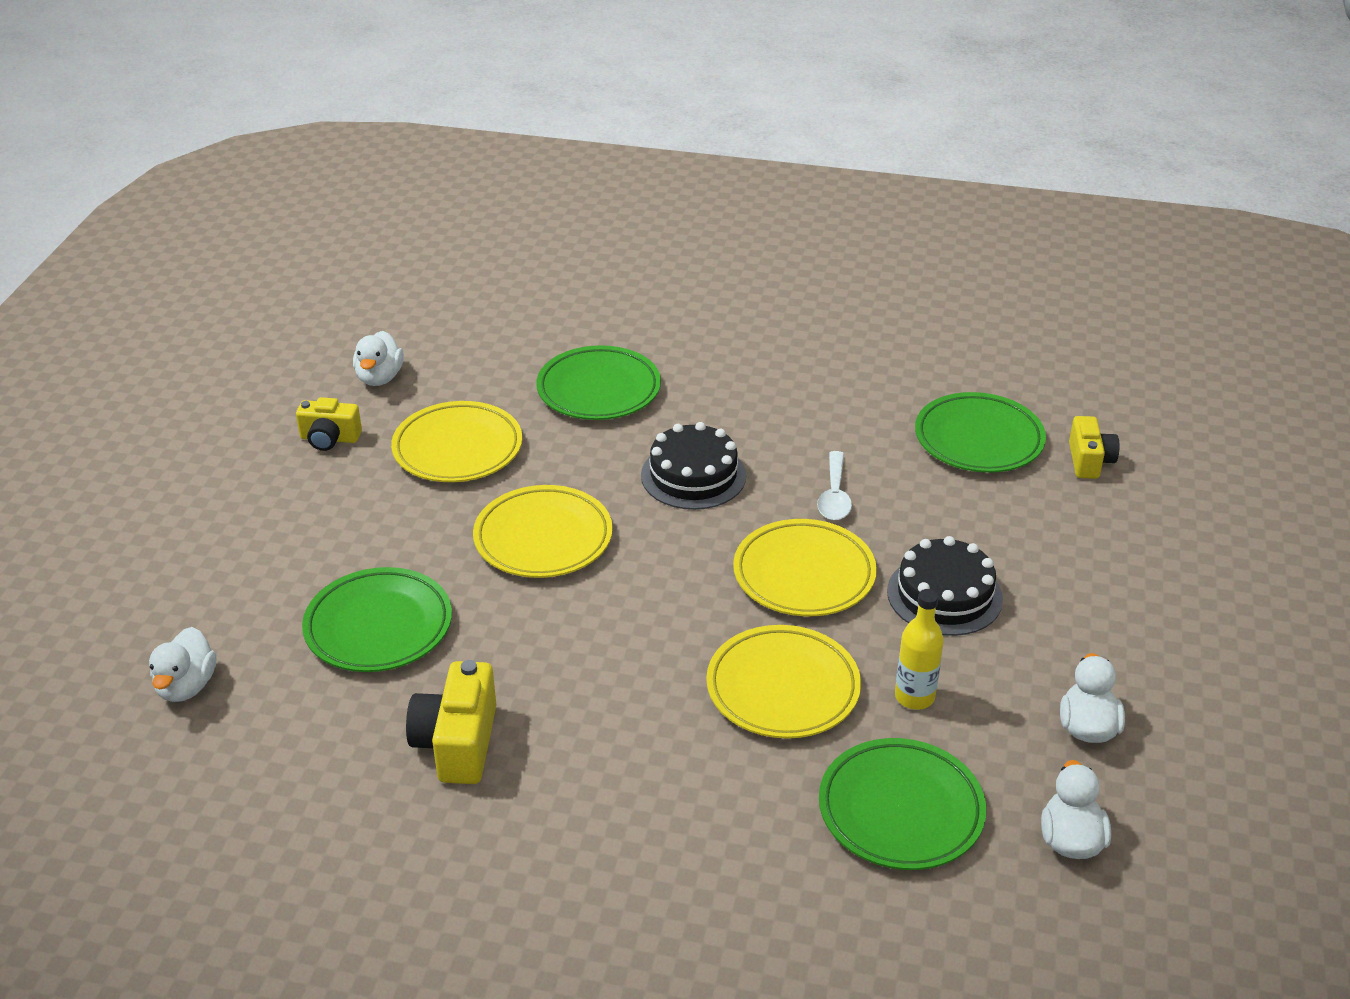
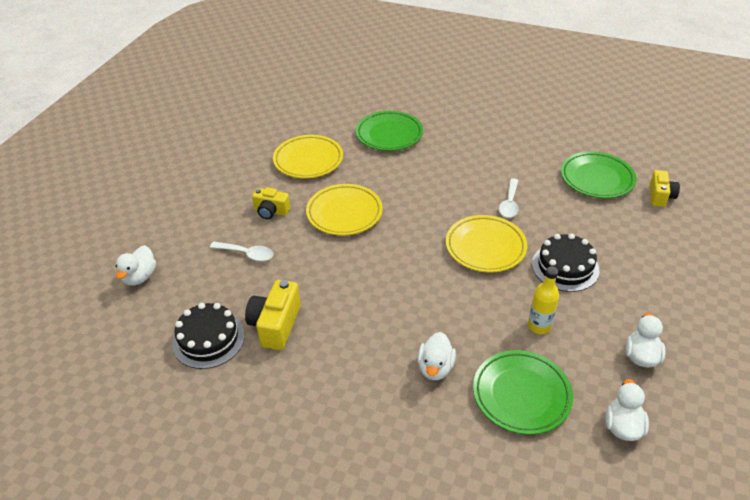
camera: 10 degrees right, 5 degrees up
yellow camera [296,397,362,451] -> yellow camera moved to [252,187,290,219]
green plate [302,567,452,672] -> white spoon [210,242,274,261]
white duck [353,331,404,386] -> white duck moved to [417,332,456,380]
black cake [641,422,746,510] -> black cake moved to [172,303,245,369]
yellow plate [706,625,861,739] -> none

